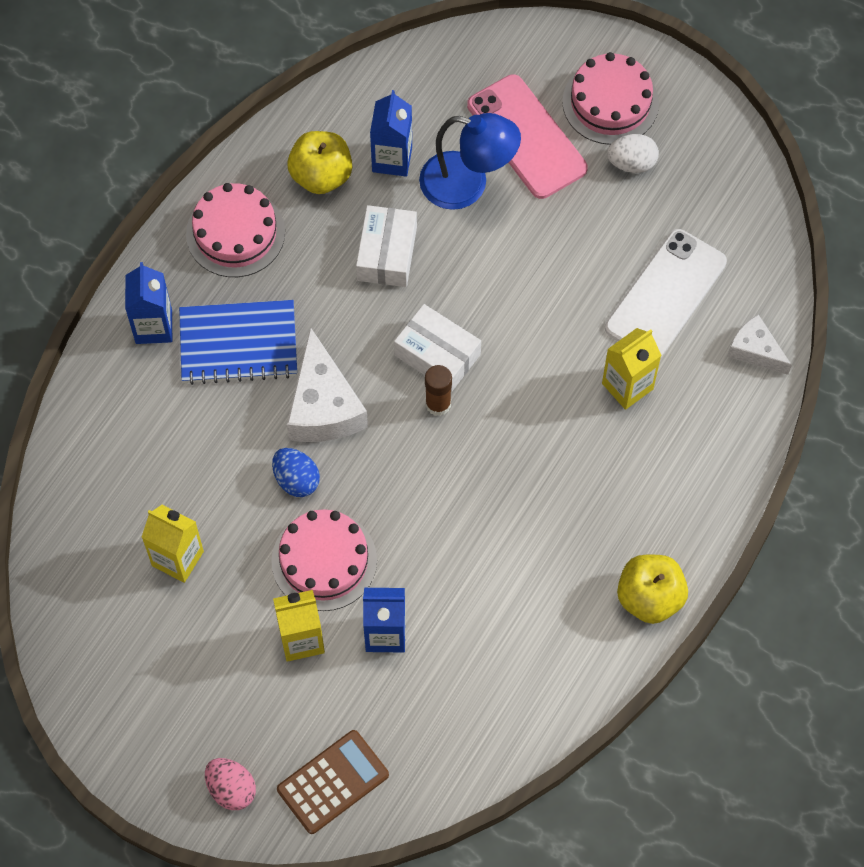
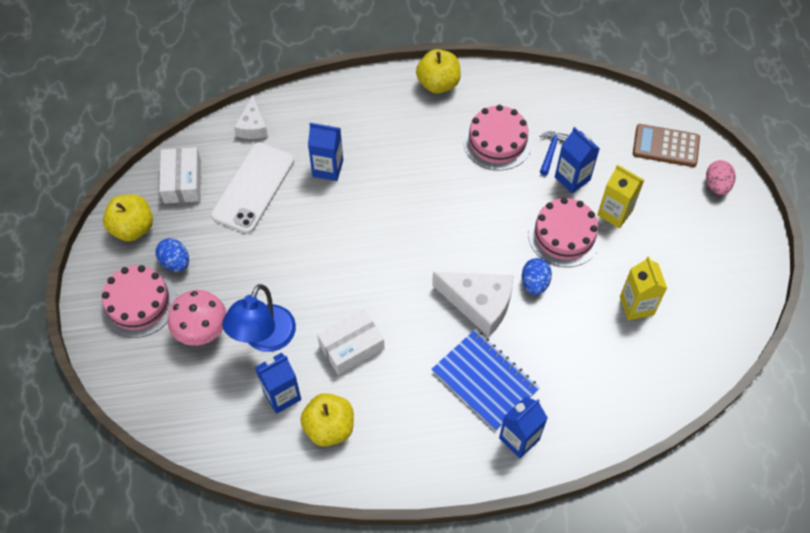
camera: 130 degrees left, 5 degrees down
pink cake [186,183,285,277] -> pink cake moved to [463,105,533,171]
white cheese [287,327,368,442] -> white cheese turned 75 degrees clockwise [432,272,514,337]
white box [394,304,481,392] -> white box moved to [159,147,201,204]
blue lamp [419,113,521,210] -> blue lamp turned 135 degrees counterclockwise [222,284,296,352]
brown glue stick [425,365,452,416] -> none
pink phone [467,74,588,199] -> pink mushroom [168,290,227,346]
yellow carton [602,328,662,410] -> blue carton [308,123,343,181]
white phone [605,229,727,357] -> white phone turned 60 degrees counterclockwise [211,142,294,234]
white egg [607,134,659,173] -> blue egg [156,238,189,272]
none -> yellow apple [103,194,153,241]
none -> blue hammer [540,131,568,175]

